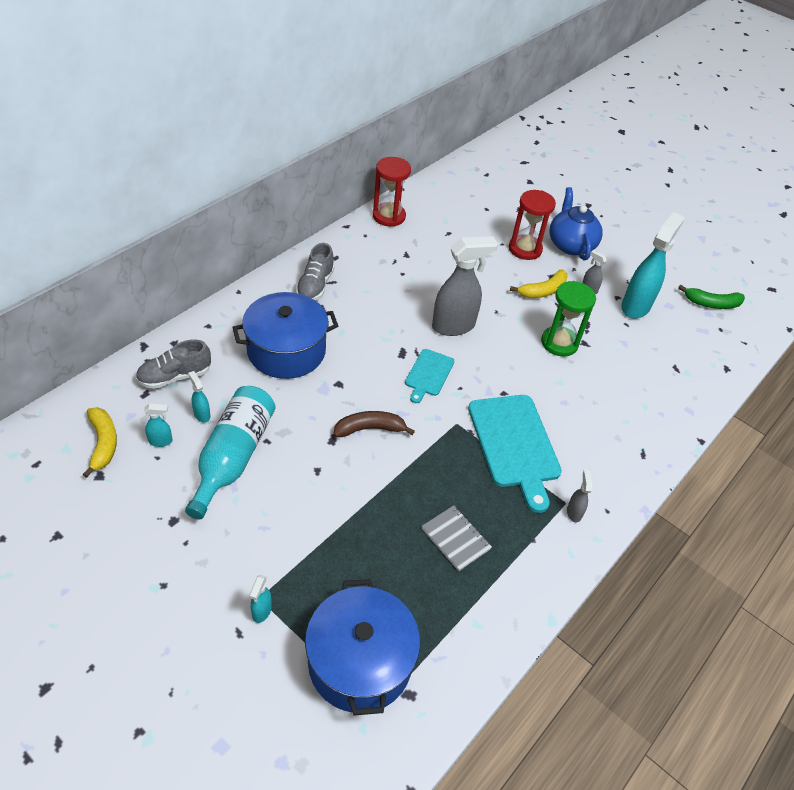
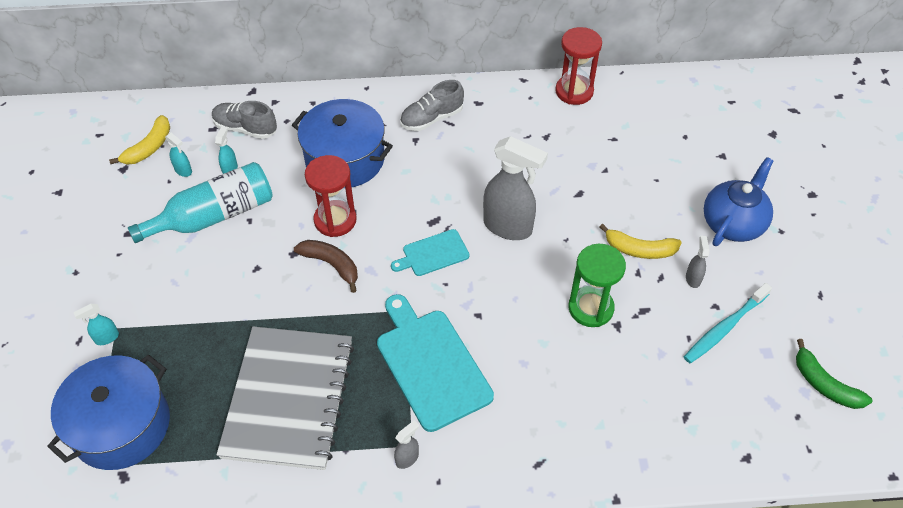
camera: 50 degrees right, 5 degrees up
grey notebook [421,506,492,571] -> grey notebook [216,327,354,470], size x2.34
turquoise cutting board [468,395,562,513] -> turquoise cutting board turned 120 degrees clockwise [377,294,494,432]
red hourglass [509,190,556,260] -> red hourglass moved to [305,155,357,237]
turquoise spray bottle [621,212,684,319] -> turquoise toothbrush [684,283,772,363]

